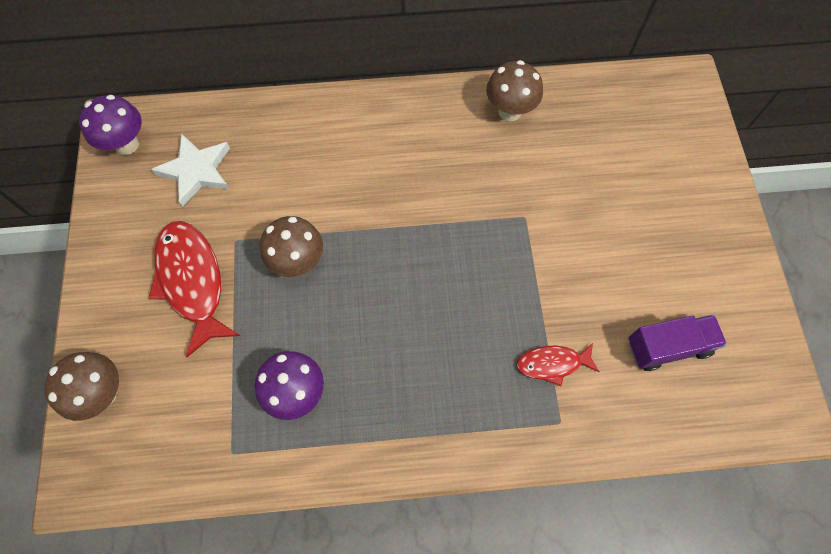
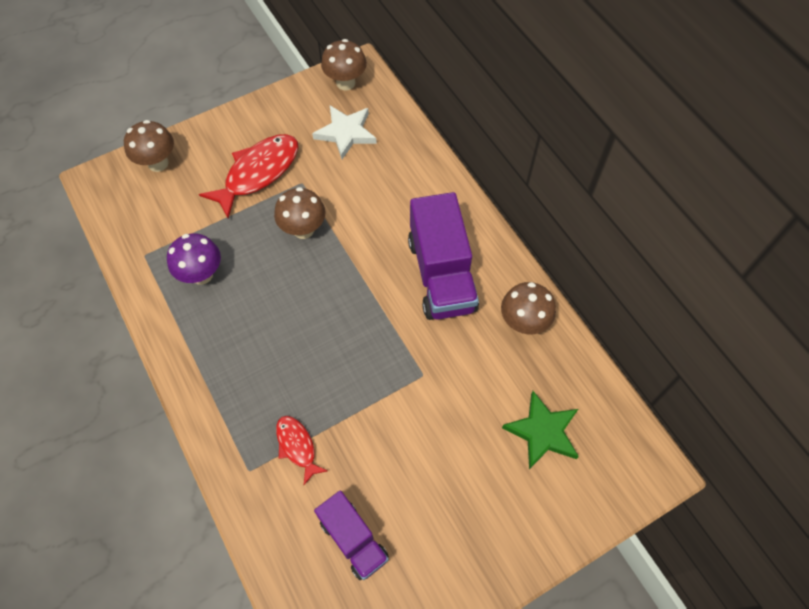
camera: 65 degrees right, 5 degrees down
purple mushroom [79,95,142,155] -> brown mushroom [321,39,367,91]
none -> purple truck [408,192,479,320]
none -> green star [502,391,579,469]

